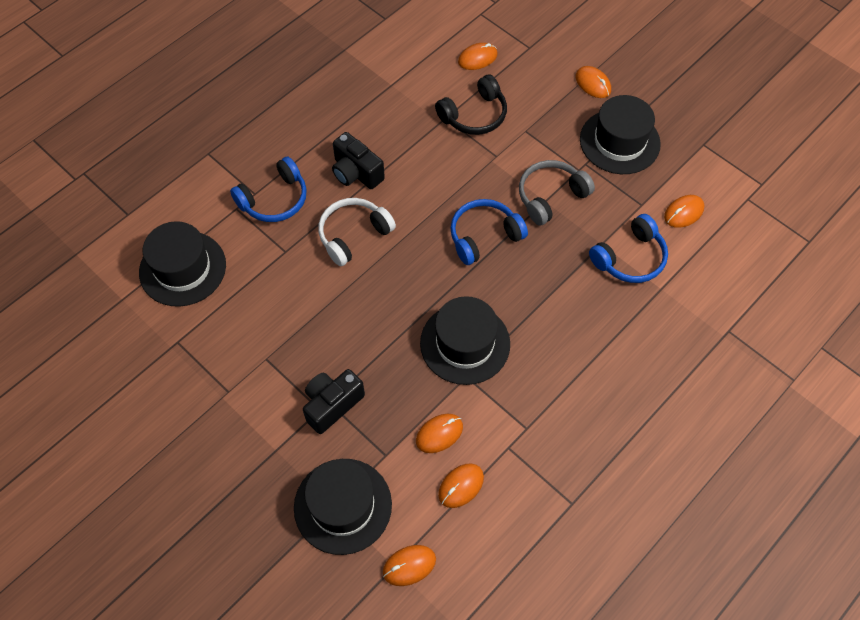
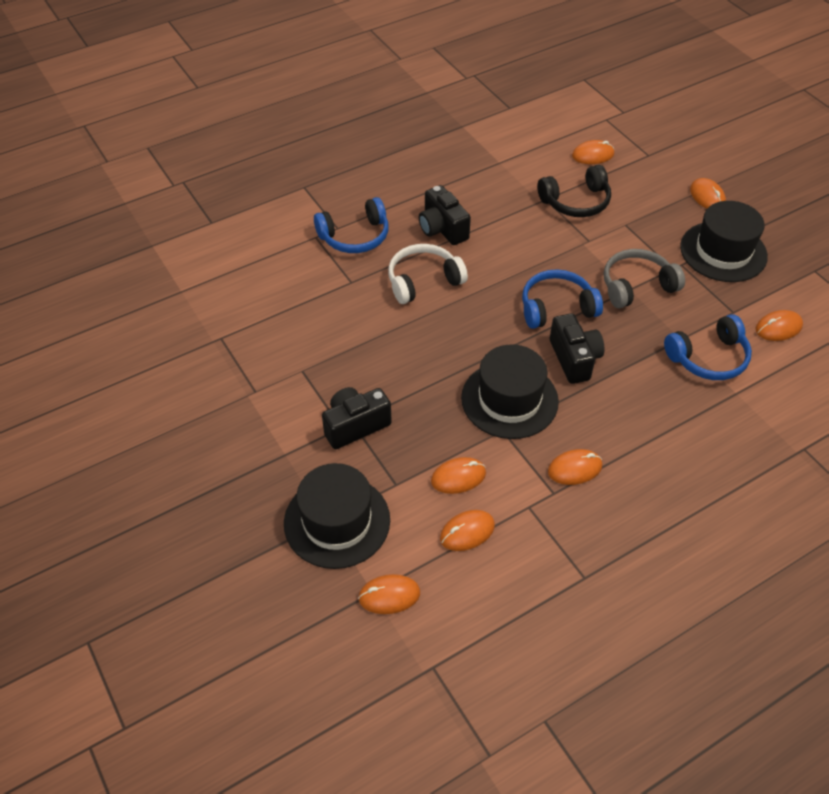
camera: 15 degrees right, 10 degrees down
black hat [139,221,226,307] -> none
none -> orange mouse [548,449,602,485]
none -> black camera [550,313,604,384]

